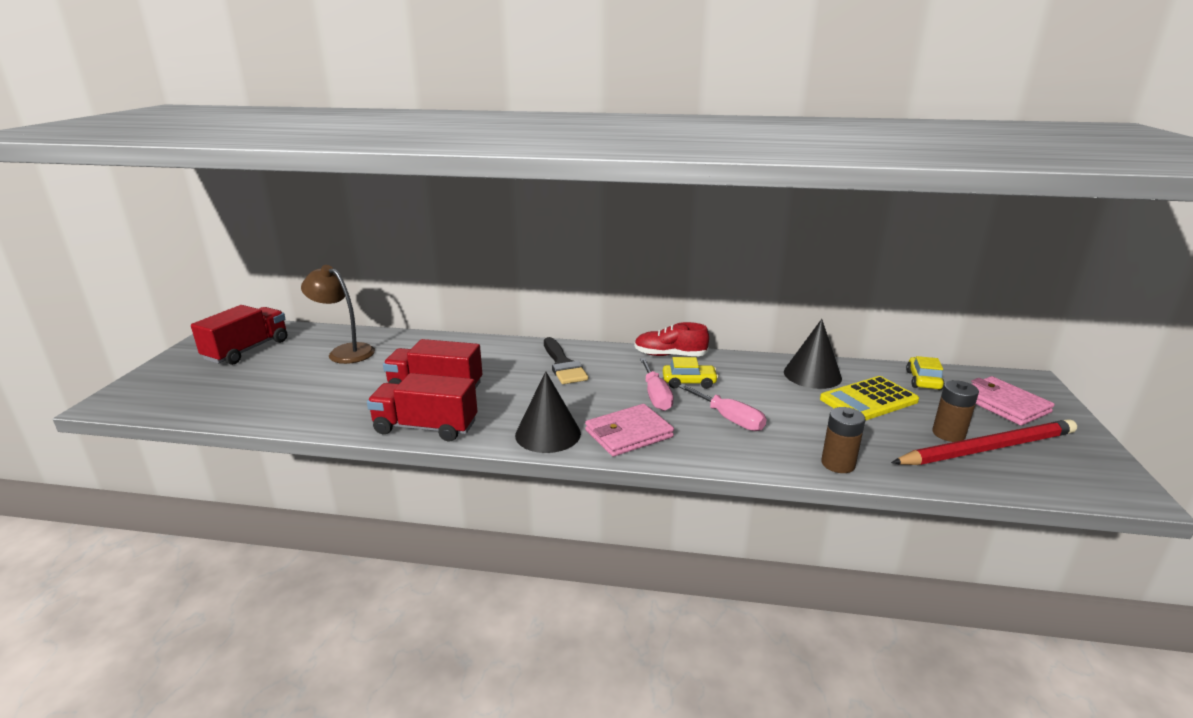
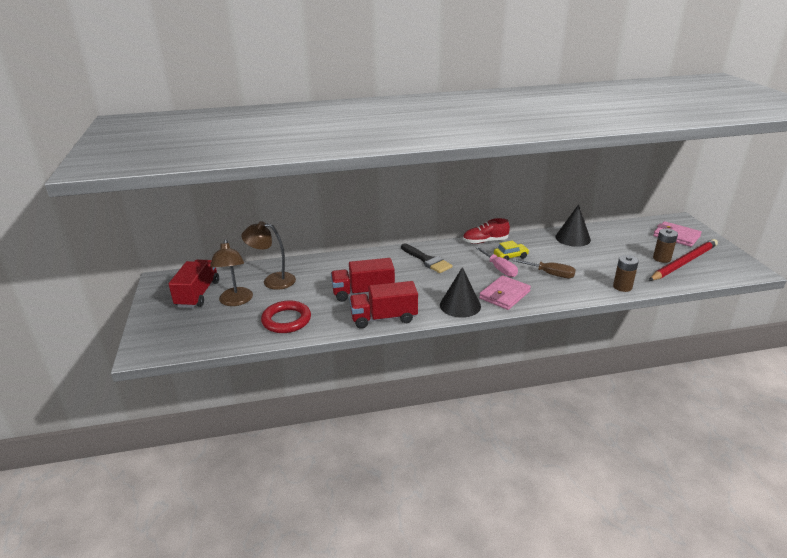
camera: 20 degrees left, 5 degrees up
pink screwdriver [678,384,766,431] -> brown screwdriver [512,259,576,278]
yellow calculator [820,376,919,421] -> none
yellow car [906,356,945,390] -> none
none -> brown lamp [210,239,253,306]
none -> red ring [261,301,311,333]

